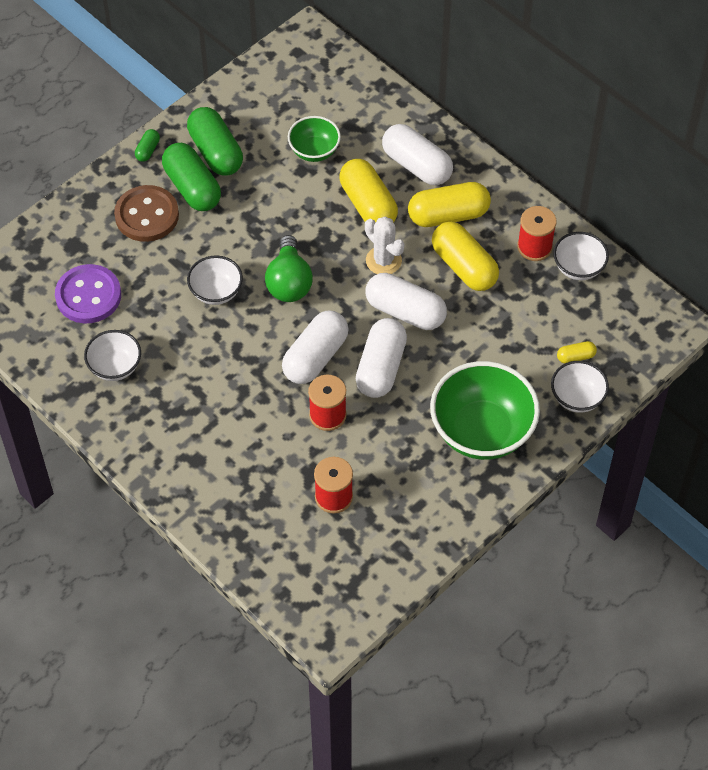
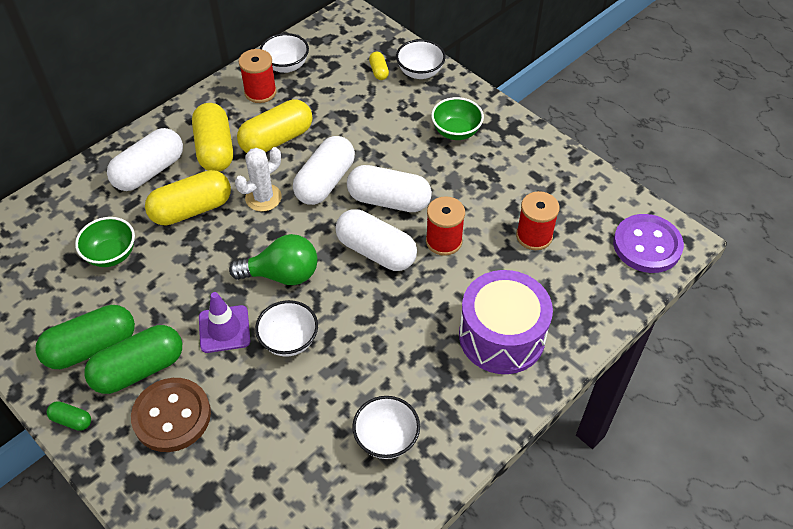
camera: 90 degrees left, 5 degrees down
purple button [55,264,121,323] -> purple button moved to [613,214,684,273]
green bowl [430,361,540,460] -> green bowl [431,97,484,140], size x0.54
none -> purple traffic cone [199,292,250,353]
none -> purple drum [459,270,553,374]

